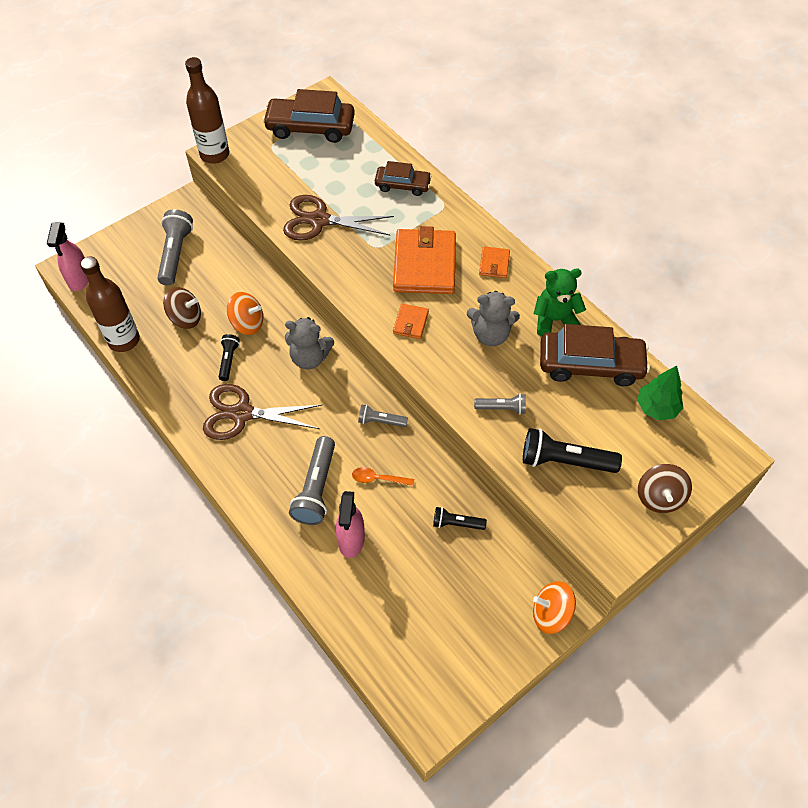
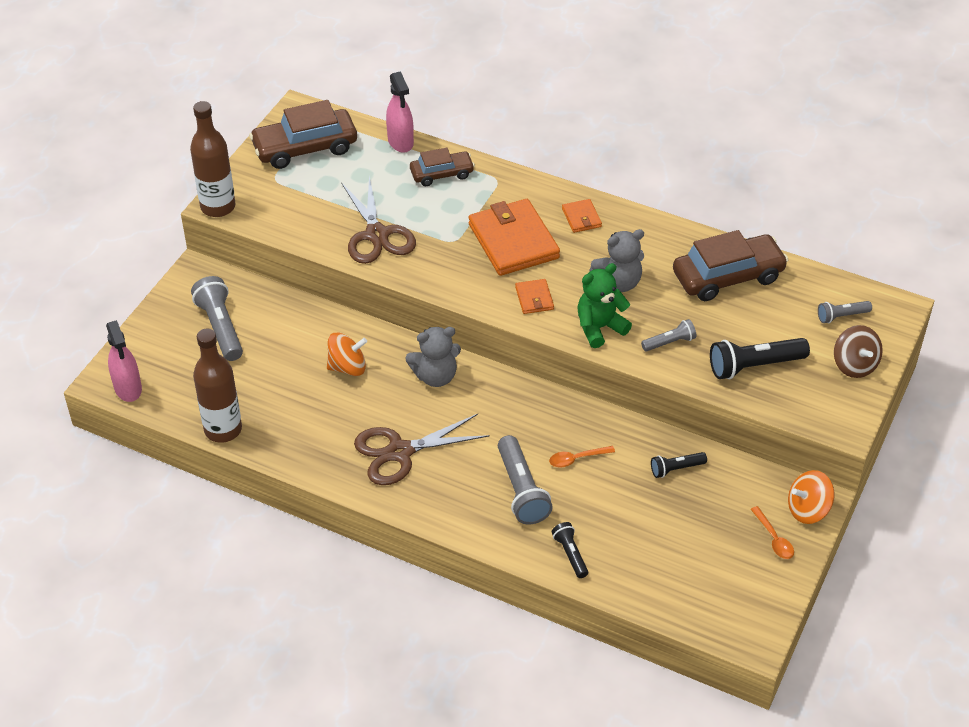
camera: 25 degrees left, 10 degrees down
brown spinning top [163,287,201,329] -> none
black flashlight [219,334,240,381] -> black flashlight moved to [551,522,588,578]
brown scissors [283,195,394,240] -> brown scissors turned 90 degrees counterclockwise [341,176,416,264]
pink spray bottle [336,491,365,558] -> pink spray bottle moved to [386,71,414,153]
grey flashlight [358,405,408,427] -> grey flashlight moved to [818,301,872,323]
green teddy bear [534,269,586,337] -> green teddy bear moved to [577,263,632,348]
green tree [637,365,683,420] -> none
none -> orange spoon [751,506,794,559]

